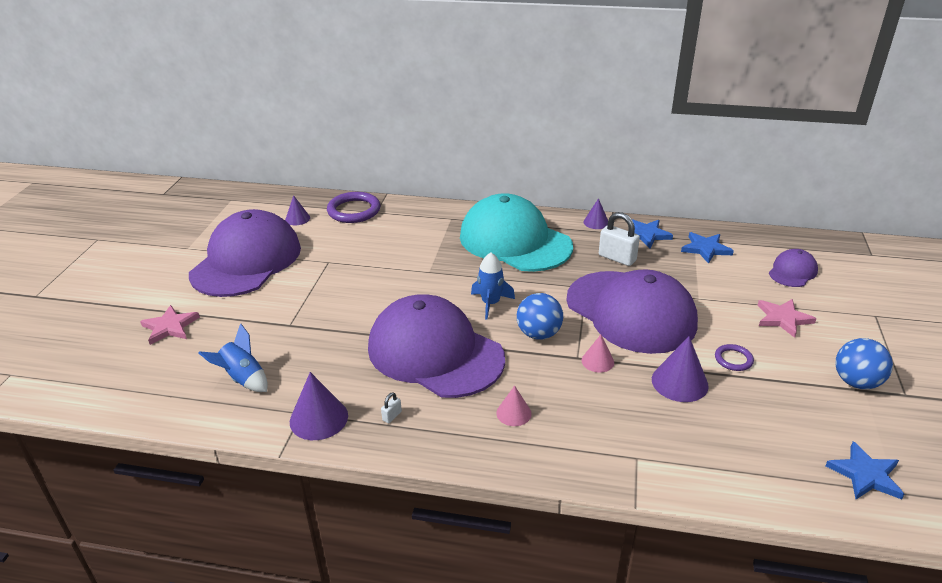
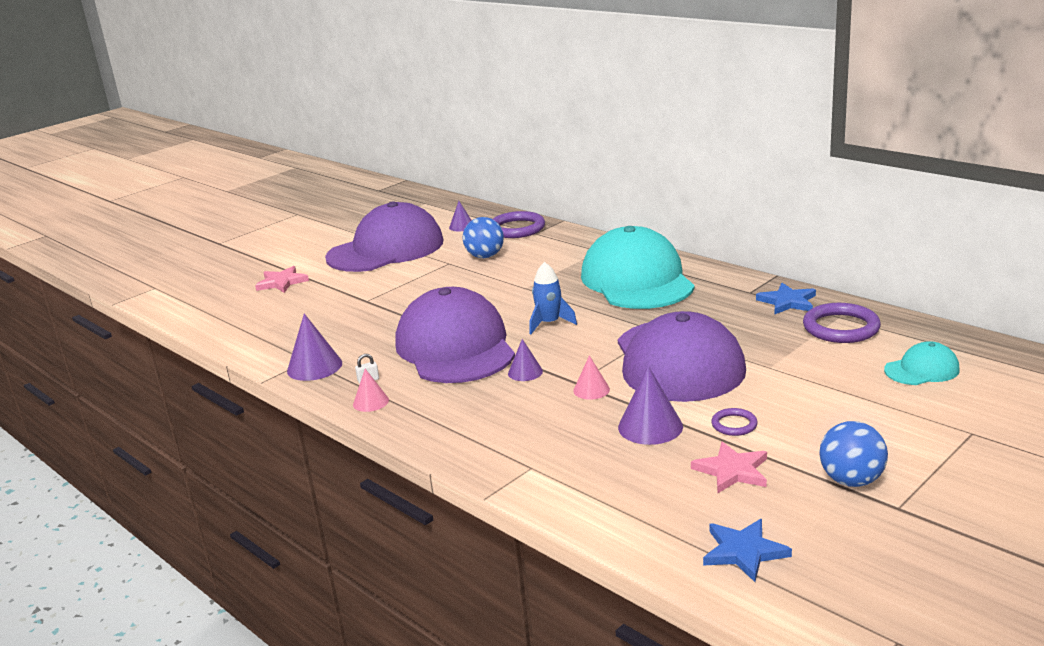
camera: 35 degrees right, 10 degrees down
blue rocket [199,323,268,392] -> none
pink cone [496,385,532,426] -> pink cone moved to [353,369,389,412]
blue ball [517,293,563,340] -> blue ball moved to [463,217,504,258]
purple cone [584,198,608,229] -> purple cone moved to [508,339,543,381]
white padlock [599,212,640,266] -> none
blue star [681,232,734,264] -> purple ring [803,303,881,343]
pink star [758,299,817,338] -> pink star moved to [691,442,767,493]
purple cap [769,249,818,287] -> turquoise cap [884,341,960,385]

